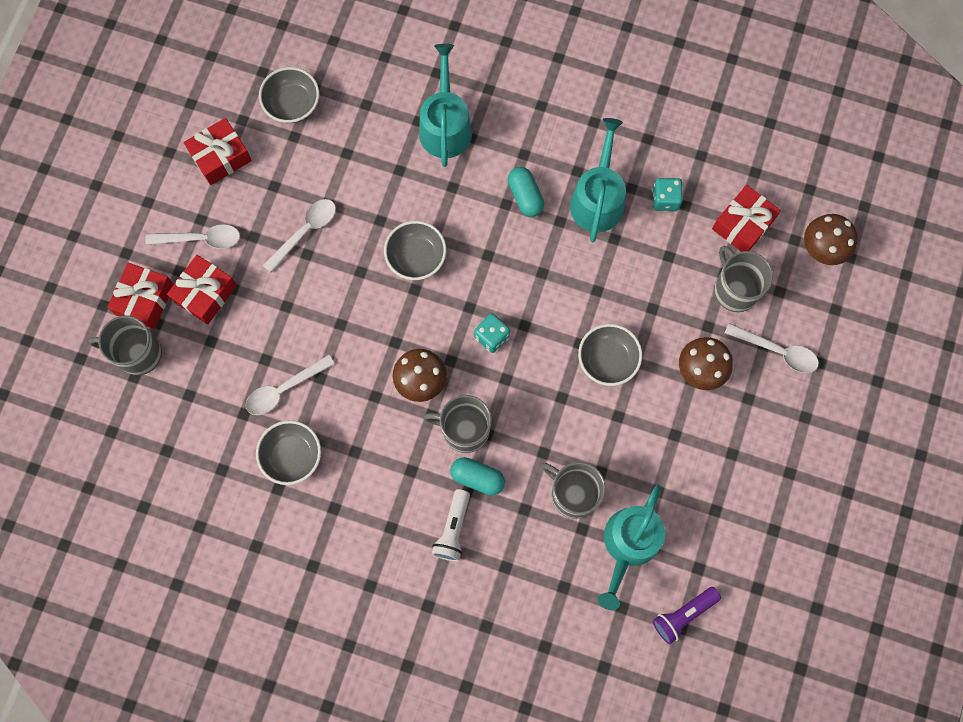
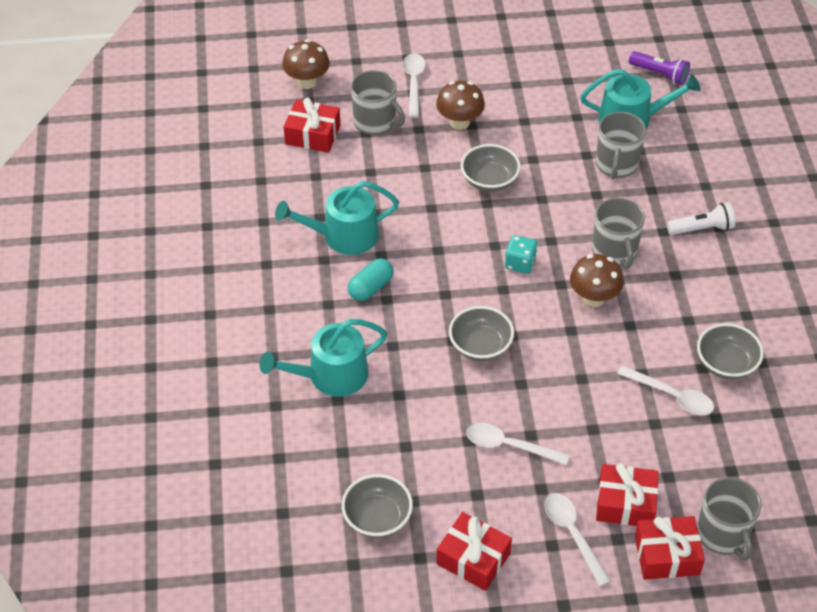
camera: 115 degrees left, 25 degrees down
turquoise capsule [451,457,505,496] -> none
turquoise dice [652,178,683,211] -> none
grey mug [714,246,773,312] -> grey mug turned 90 degrees counterclockwise [351,70,405,135]

